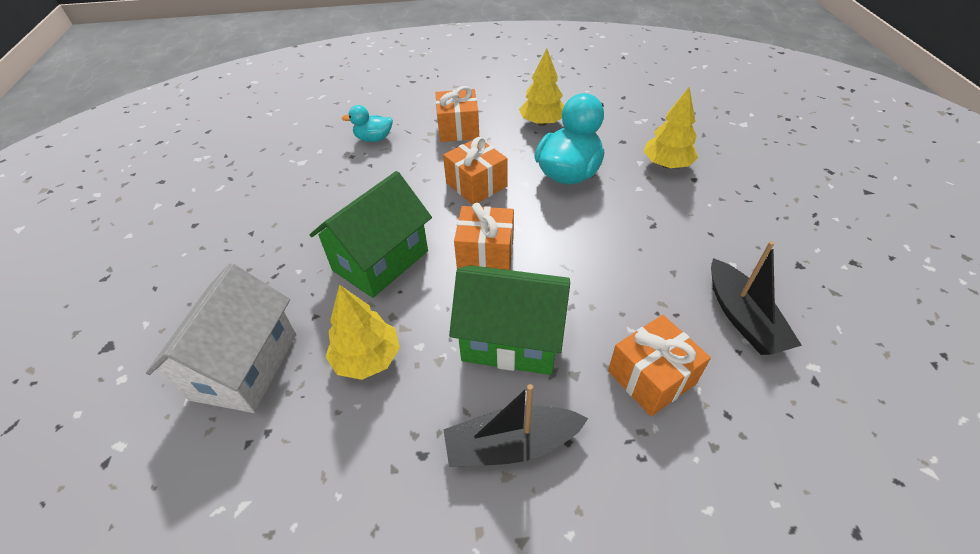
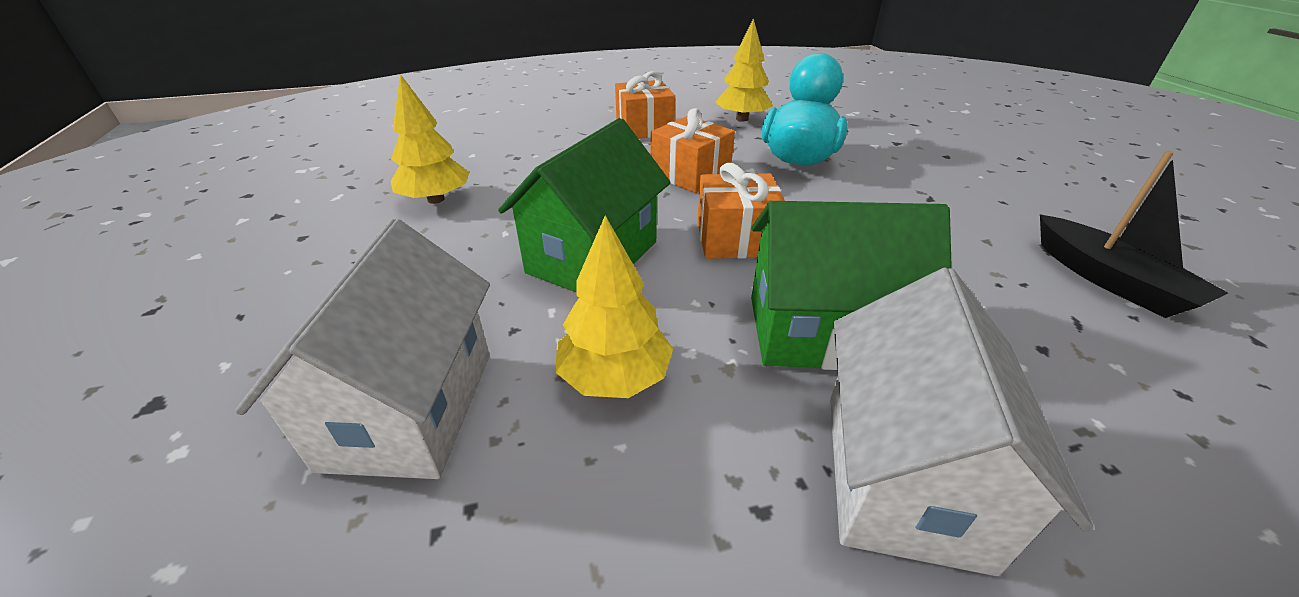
camera: 10 degrees left, 10 degrees down
turquoise duck [342,105,393,142] -> none
black boat [443,384,588,467] -> white house [830,267,1093,576]
orange gift [608,315,711,416] -> none
yellow tree [643,87,698,168] -> yellow tree moved to [391,74,470,204]

